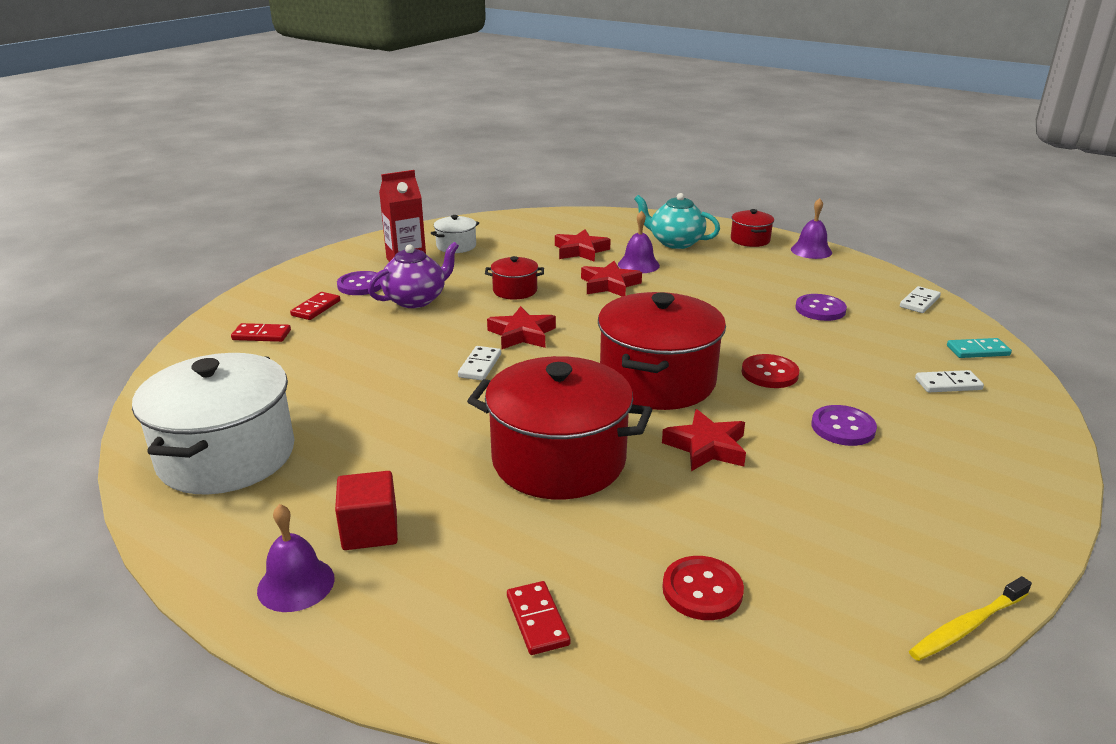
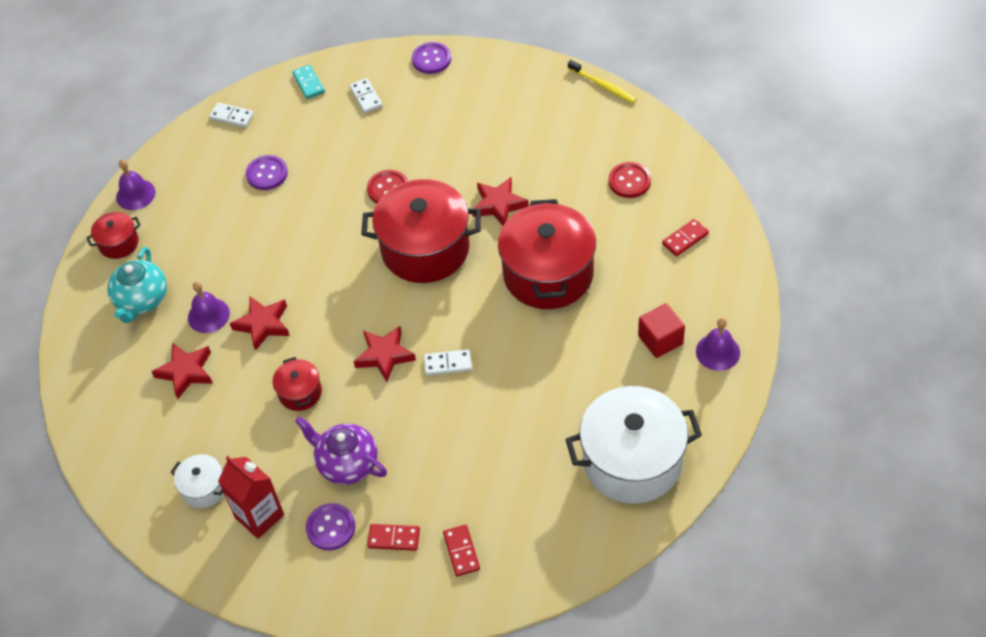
camera: 105 degrees left, 25 degrees up
purple button [811,405,877,446] -> purple button moved to [412,42,451,74]

